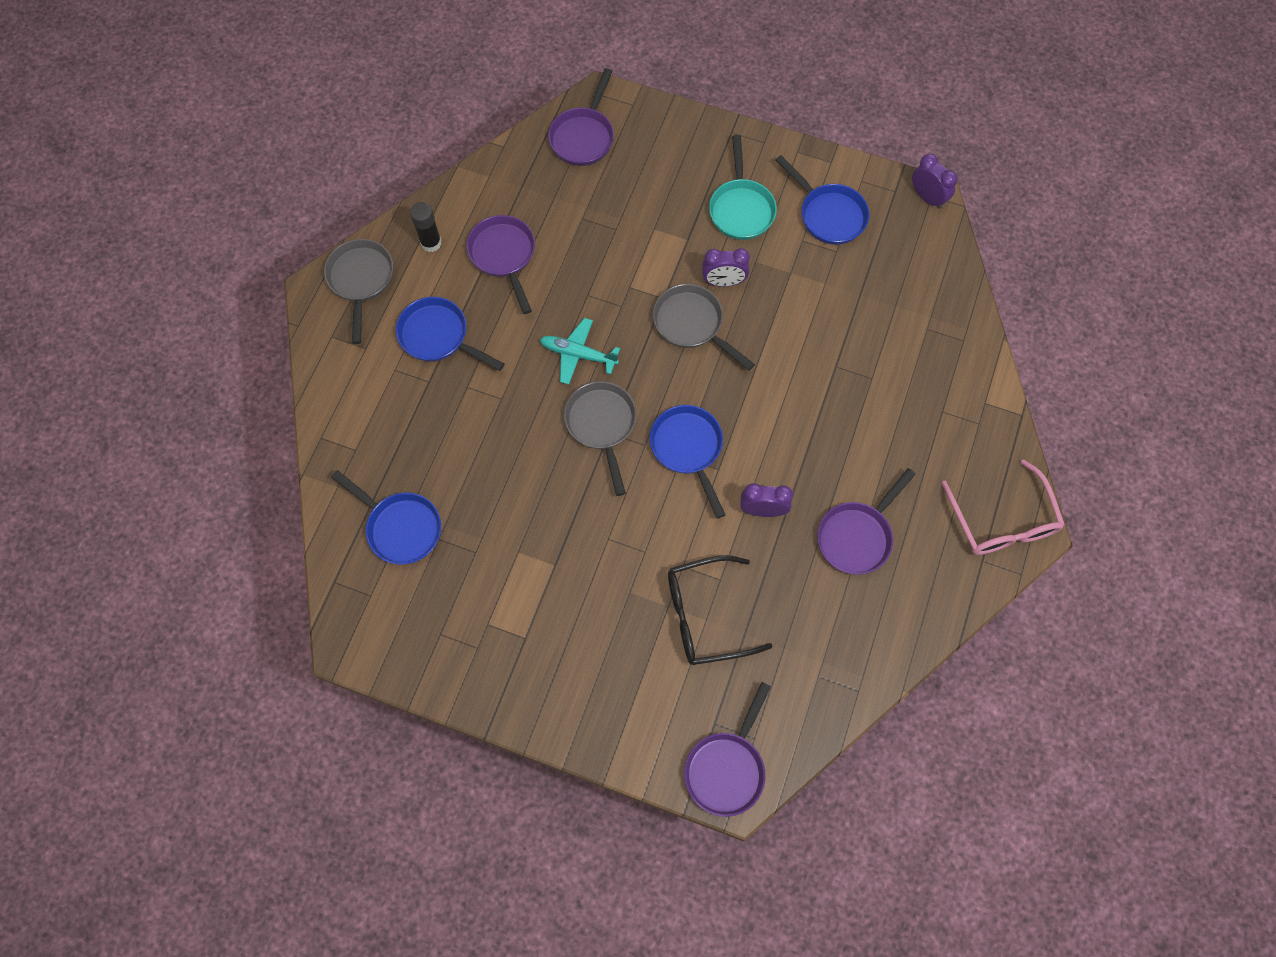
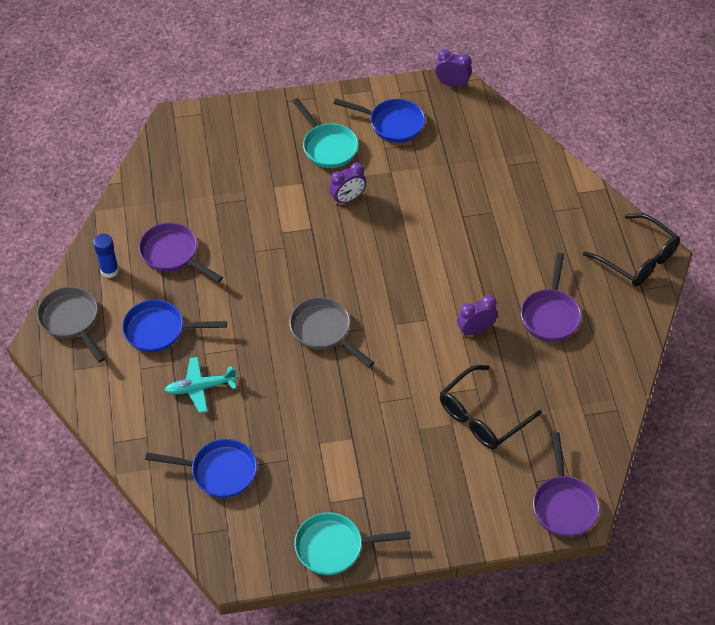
camera: 30 degrees left, 15 degrees down
black glue stick [410,202,441,252] -> blue glue stick [93,234,119,278]
turquoise plane [540,318,620,385] -> turquoise plane moved to [165,357,237,413]
purple pan [548,68,614,166] -> none
blue pan [650,405,725,519] -> none
grey pan [653,284,755,370] -> none
pink glasses [941,459,1065,555] -> black glasses [583,214,680,286]
none -> turquoise pan [295,513,411,575]

